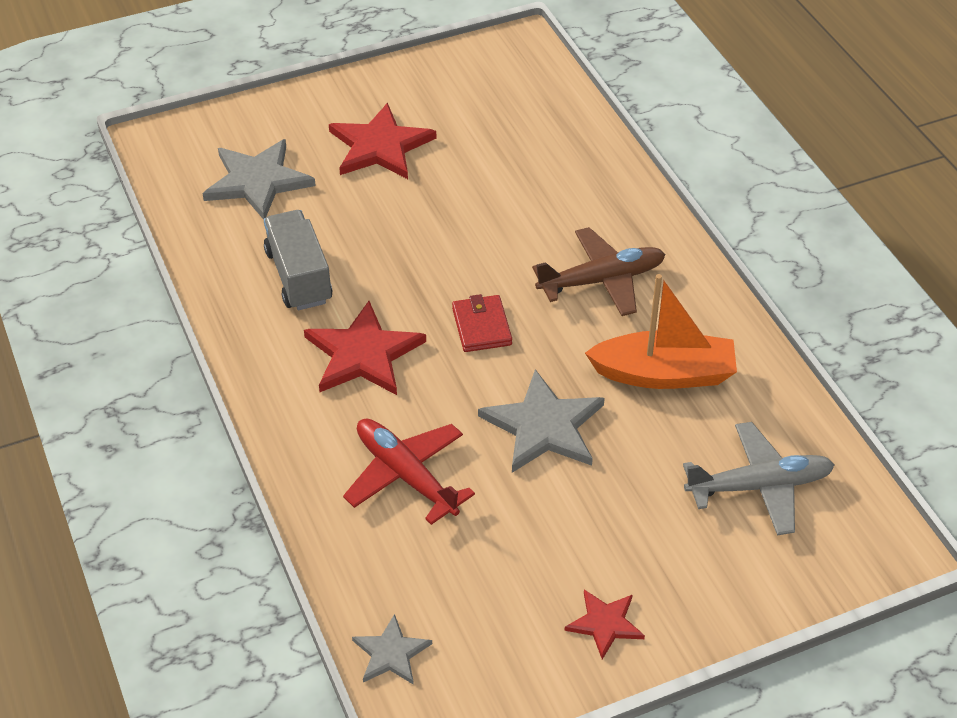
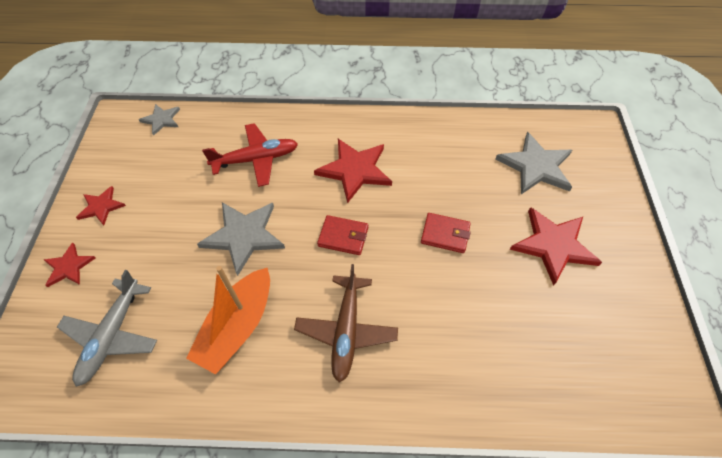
camera: 115 degrees right, 10 degrees up
grey truck [264,210,332,310] -> none
none -> red star [44,243,95,287]
none -> red wallet [421,213,471,253]

